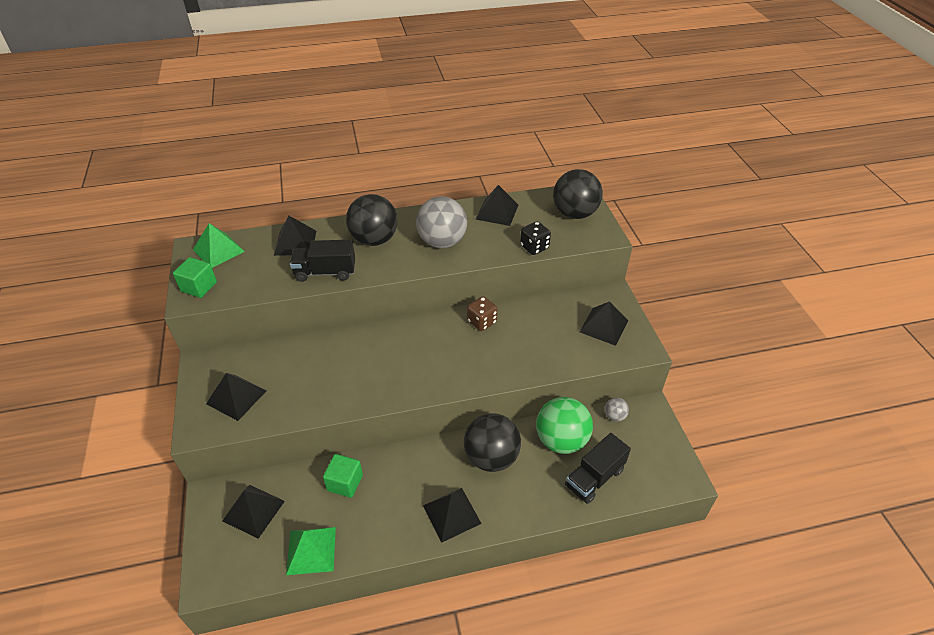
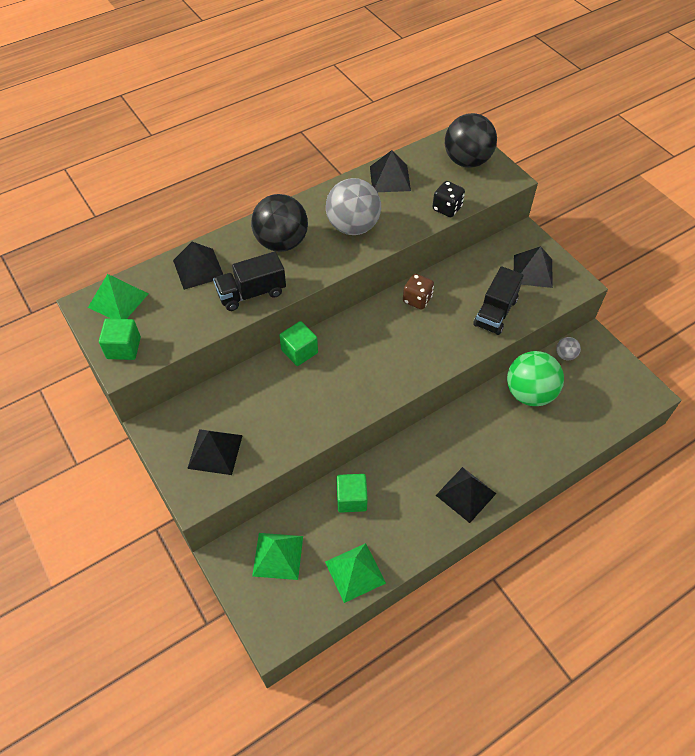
camera: 20 degrees left, 10 degrees up
black pyramid [222,485,285,539] -> green pyramid [252,533,303,580]
black ball [464,413,521,472] -> none
black truck [565,433,631,504] -> black truck moved to [473,266,524,335]
none -> green cube [279,321,318,366]

